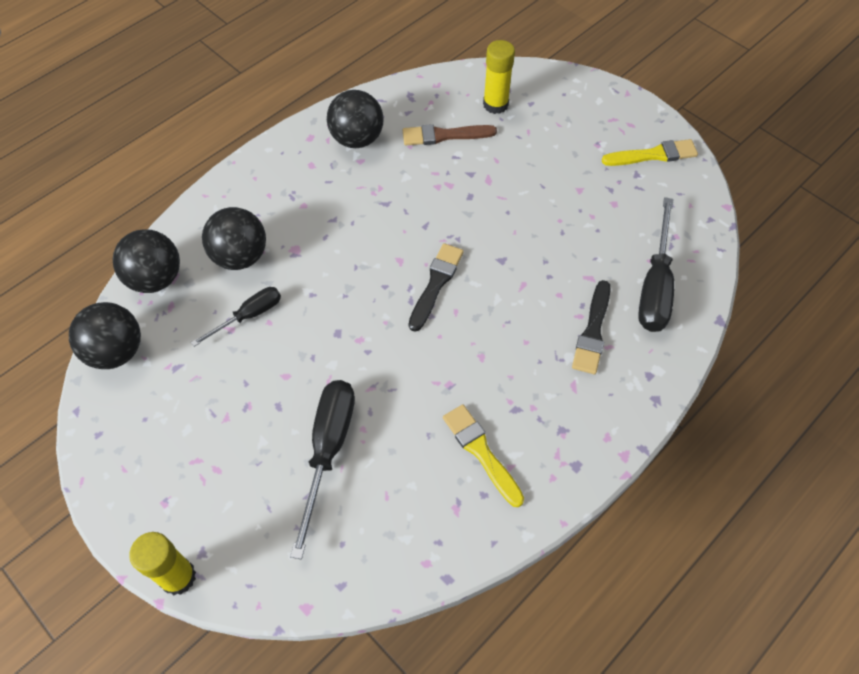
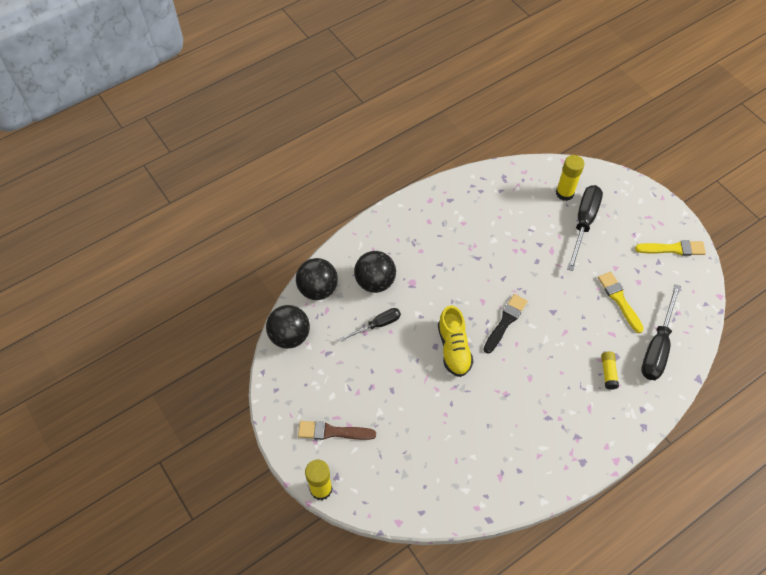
camera: 10 degrees right, 0 degrees up
black screwdriver [290,380,355,559] -> black screwdriver moved to [567,185,603,271]
black ball [327,90,384,148] -> none
brown brush [403,124,497,145] -> brown brush moved to [298,421,376,440]
yellow brush [443,404,524,507] -> yellow brush moved to [598,272,644,333]
black brush [572,280,611,374] -> yellow glue stick [601,351,619,390]
none -> yellow shoe [438,305,474,377]

